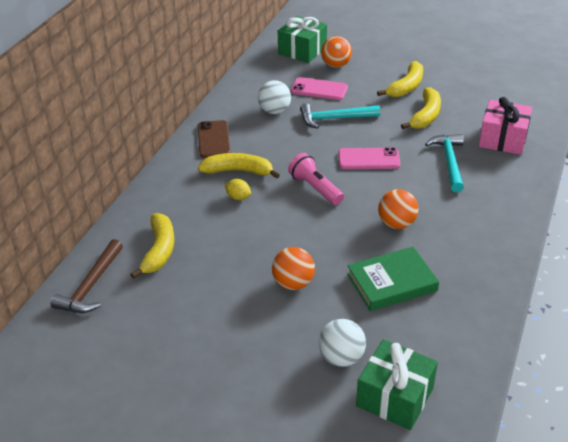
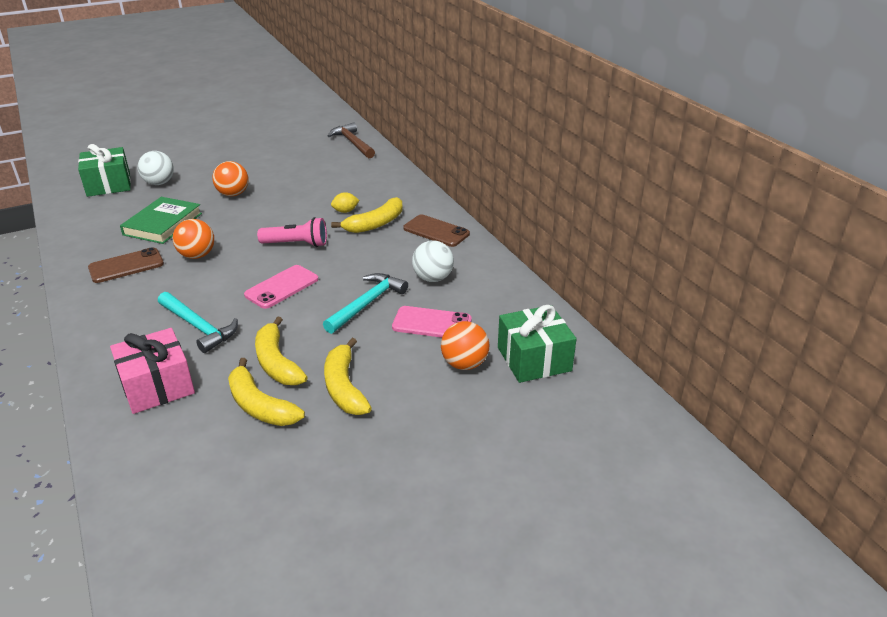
camera: 130 degrees right, 5 degrees down
yellow banana [130,213,174,279] -> yellow banana moved to [228,358,305,426]
pink phone [291,77,348,100] -> pink phone turned 45 degrees clockwise [392,306,472,338]
none -> brown phone [88,247,164,283]

